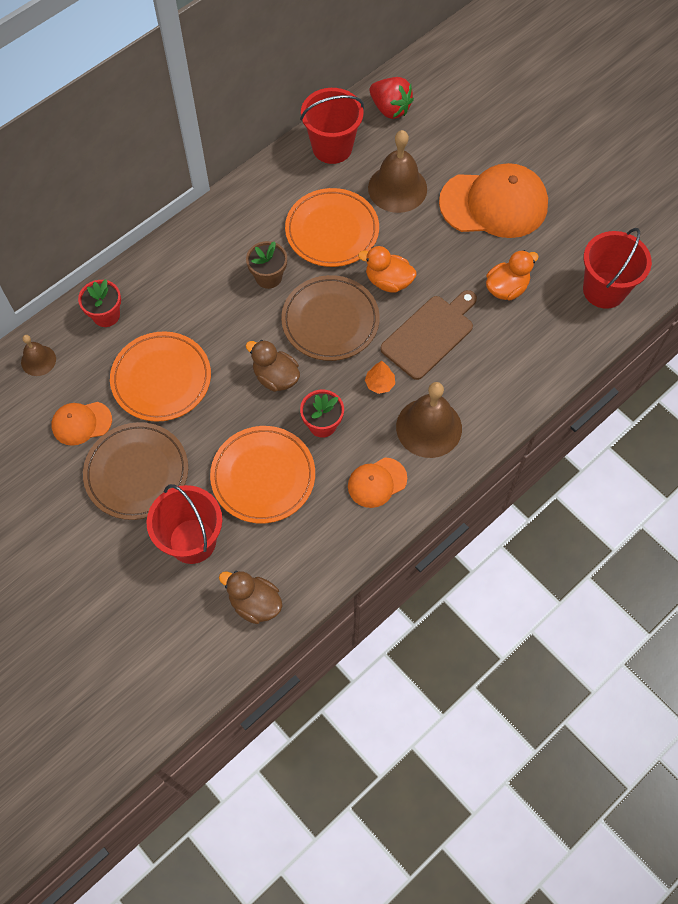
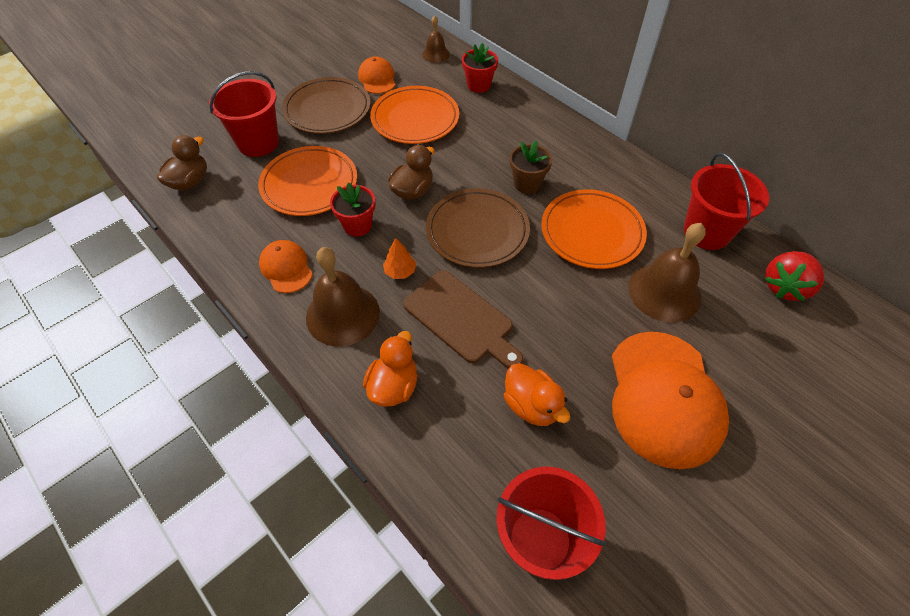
camera: 90 degrees right, 10 degrees down
orange duck [358,246,417,293] -> orange duck moved to [363,331,418,407]

